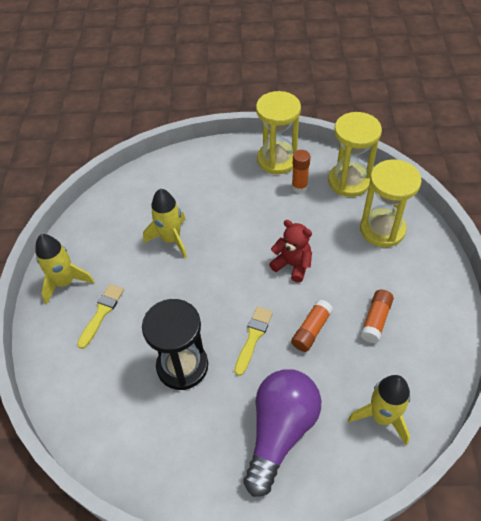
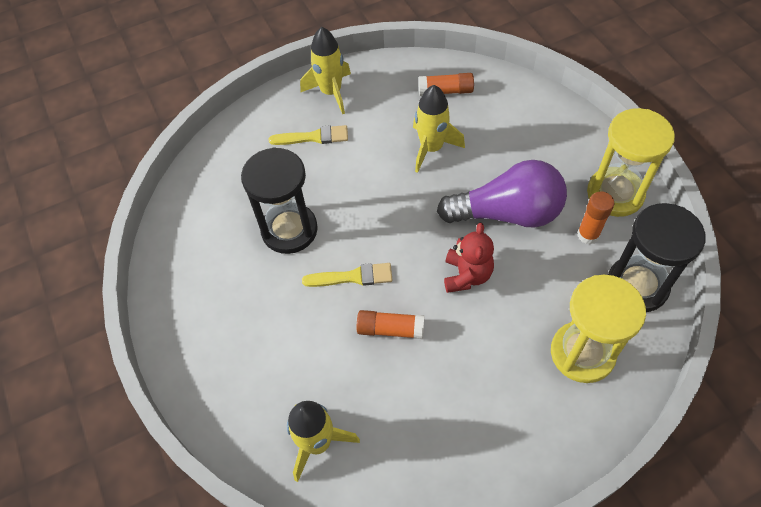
camera: 65 degrees right, 5 degrees up
purple light bulb [244,369,321,497] -> purple light bulb moved to [437,160,567,228]
yellow hourglass [328,112,382,197] -> black hourglass [608,203,706,312]
orange glue stick [360,290,394,343] -> orange glue stick moved to [419,73,474,96]

